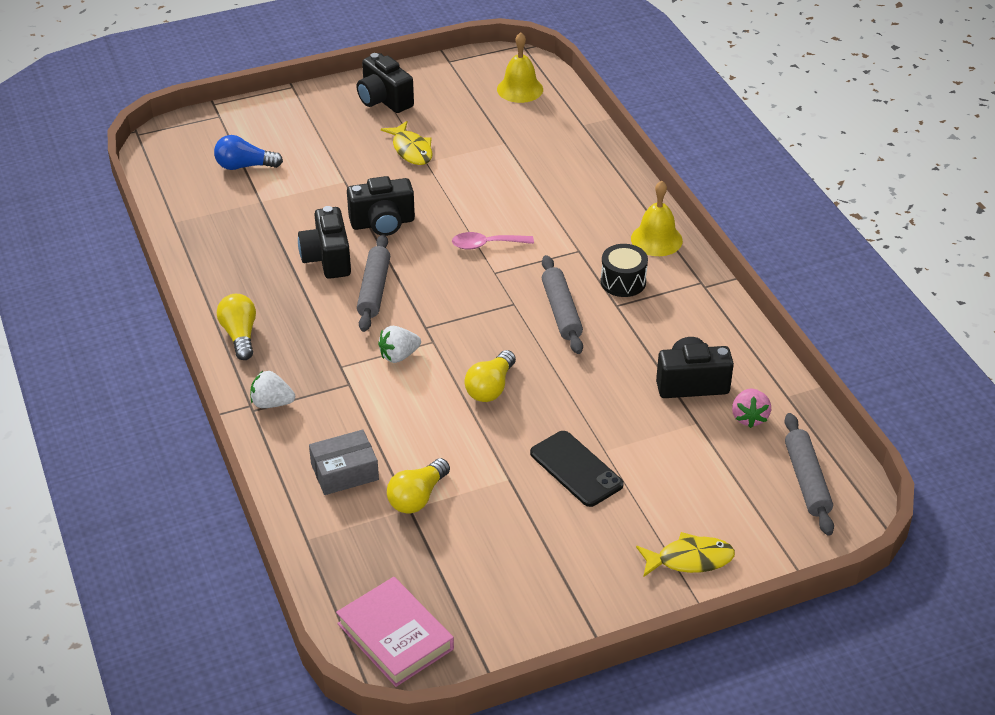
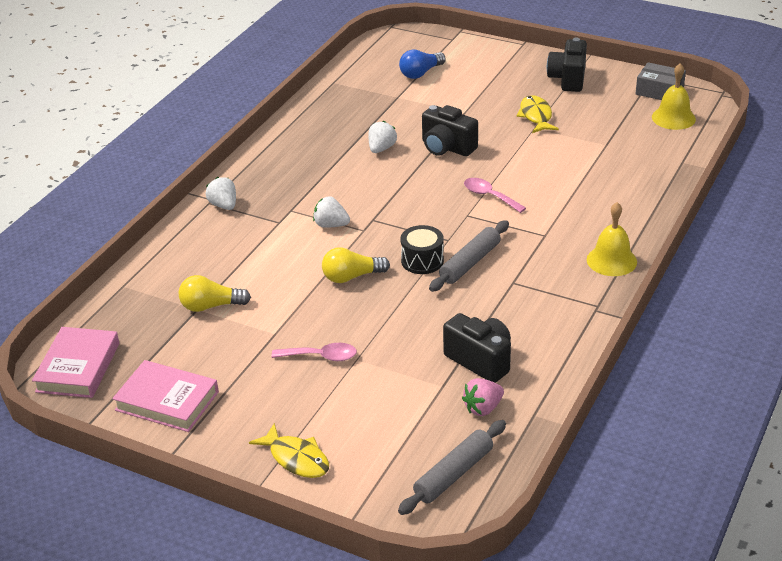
camera: 50 degrees right, 5 degrees down
blue light bulb [214,135,283,170] -> blue light bulb turned 90 degrees counterclockwise [399,50,446,79]
yellow light bulb [217,294,256,360] -> none
black camera [298,206,351,279] -> white strawberry [369,121,397,153]
grey box [309,430,379,495] -> grey box moved to [636,62,686,100]
grey rolling pin [357,234,390,332] -> none
yellow fish [381,121,433,165] -> yellow fish turned 150 degrees clockwise [516,95,559,133]
black phone [530,431,624,507] -> pink spoon [271,343,357,361]
black drum [601,244,648,297] -> black drum moved to [401,225,444,274]
none -> pink book [112,360,219,432]

